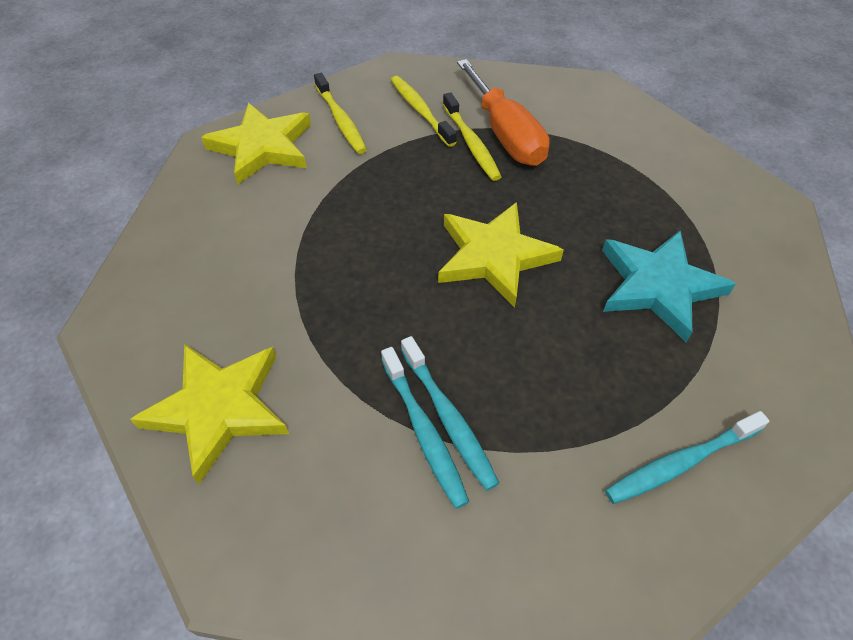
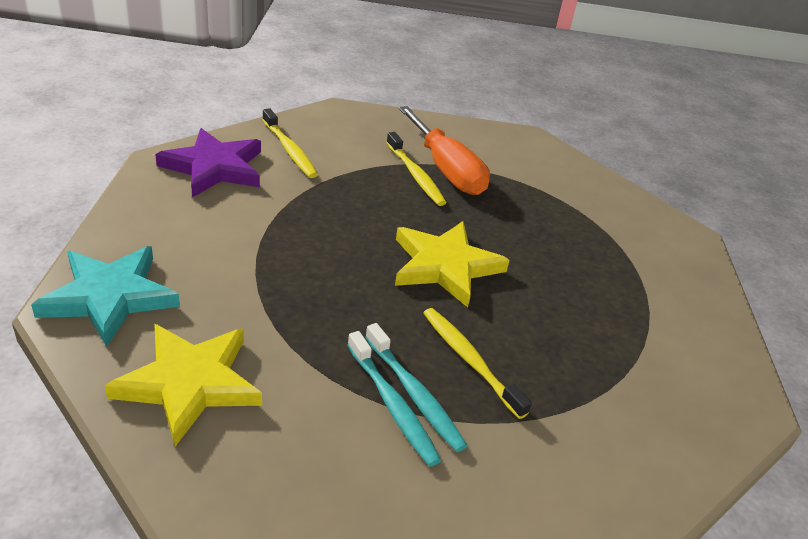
camera: 10 degrees left, 15 degrees down
yellow star [201,103,311,184] -> purple star [155,128,261,197]
yellow toothbrush [391,76,457,147] -> yellow toothbrush moved to [423,308,532,419]
turquoise star [602,231,736,342] -> turquoise star moved to [31,246,180,347]
turquoise toothbrush [605,411,770,504] -> none

